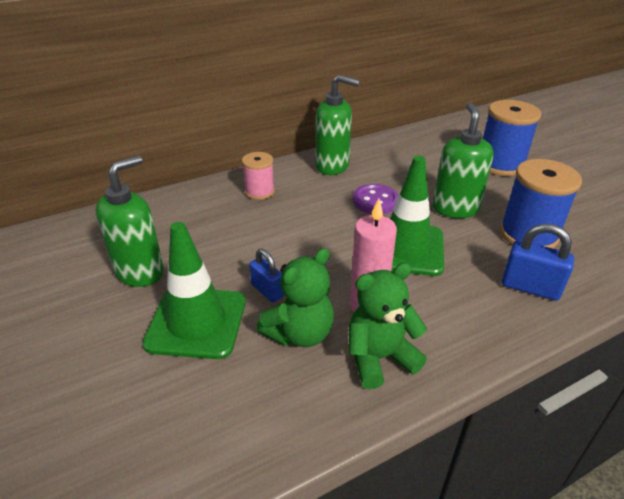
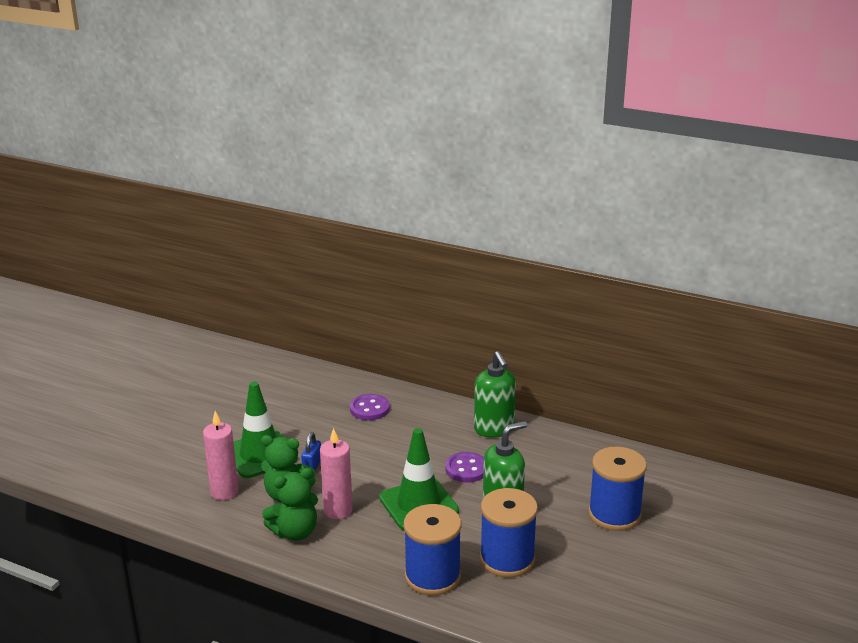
camera: 55 degrees right, 10 degrees down
green soap dispenser [96,156,164,287] -> none
pink spool [242,152,275,200] -> none
green teddy bear [349,263,427,389] -> green teddy bear turned 120 degrees clockwise [262,468,318,541]
blue padlock [502,224,574,301] -> blue spool [404,504,462,595]
none -> pink candle [203,411,239,500]
none -> purple button [350,394,390,420]

